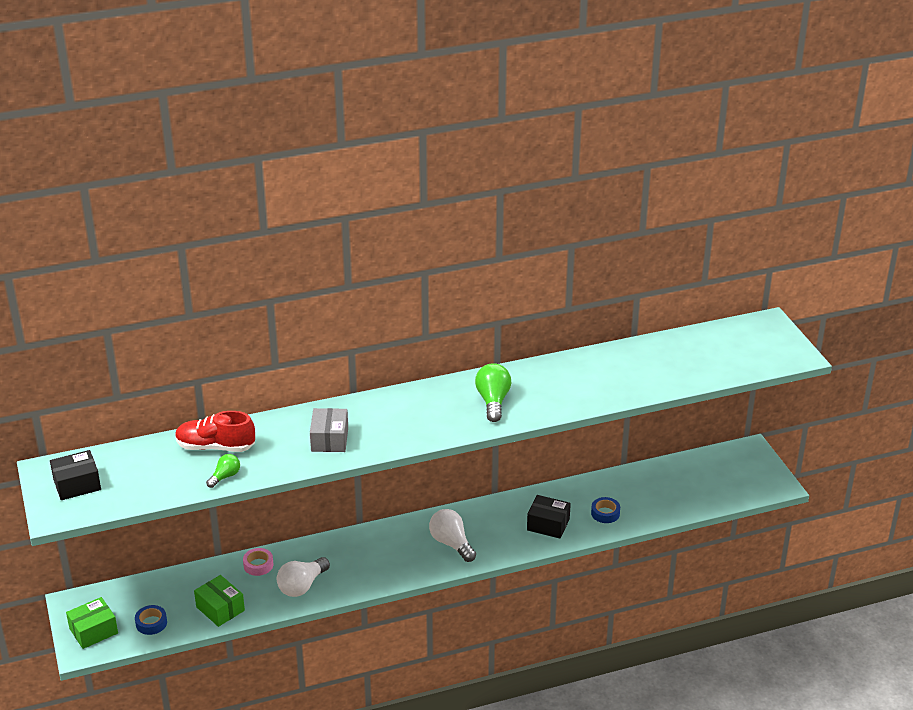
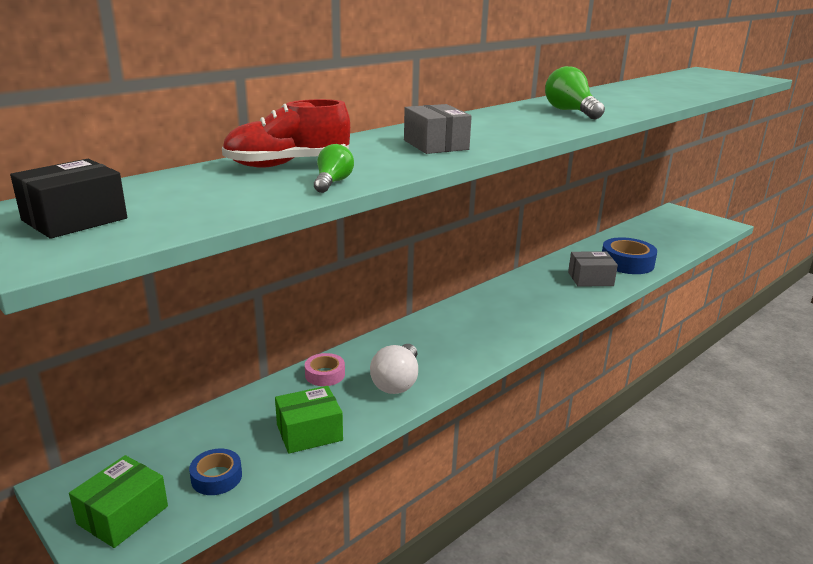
camera: 25 degrees left, 10 degrees down
green box [194,575,245,627] -> green box turned 45 degrees counterclockwise [275,386,343,454]
white light bulb [429,509,476,562] -> none
black box [527,495,571,539] -> grey box [568,251,618,287]
blue tape [591,497,620,523] -> blue tape [602,238,657,274], size x1.81

